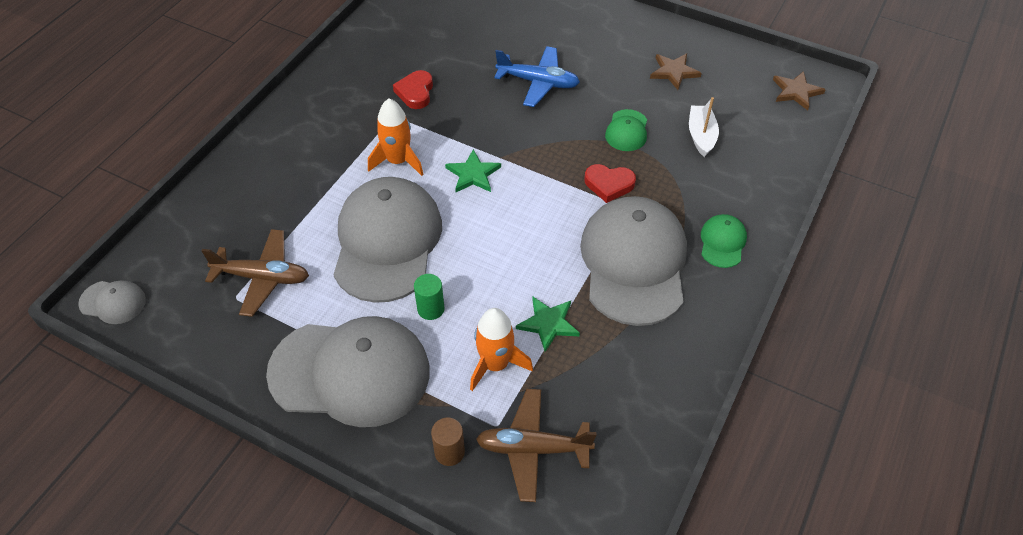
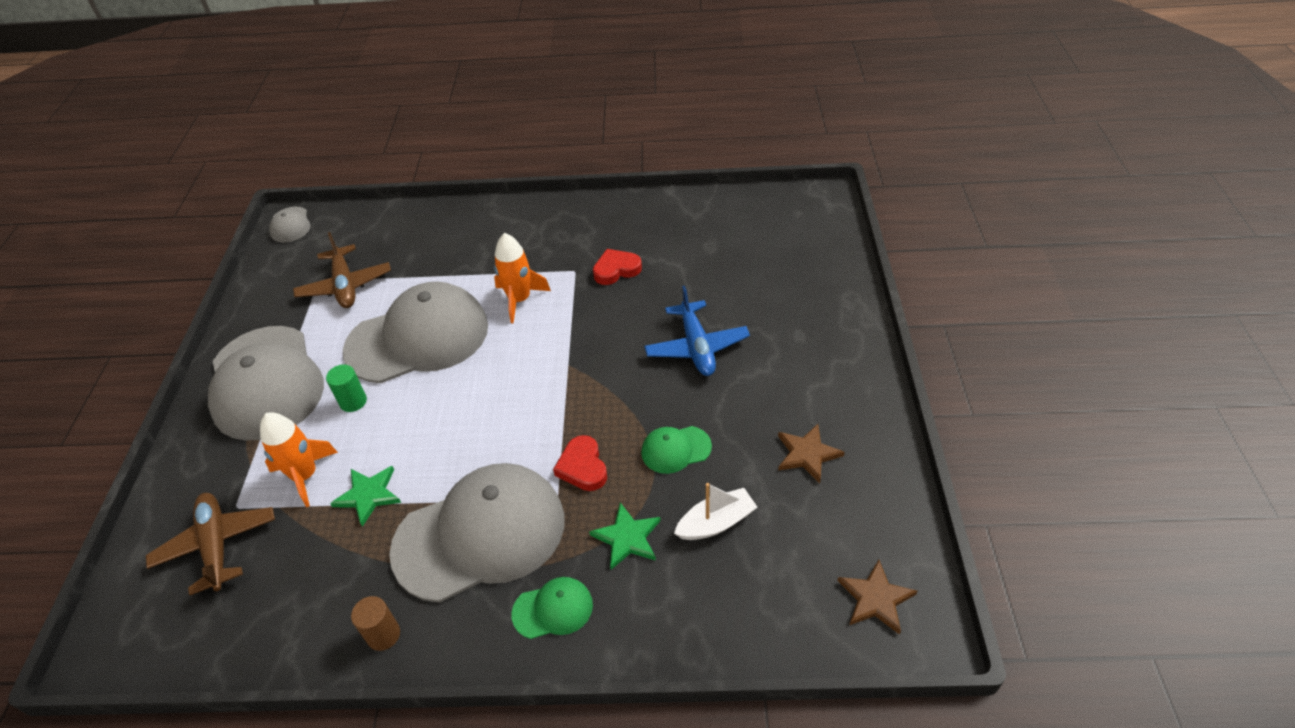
camera: 65 degrees right, 5 degrees down
brown cylinder [431,418,465,466] -> brown cylinder moved to [351,596,400,651]
green star [445,149,501,192] -> green star moved to [589,503,661,570]

